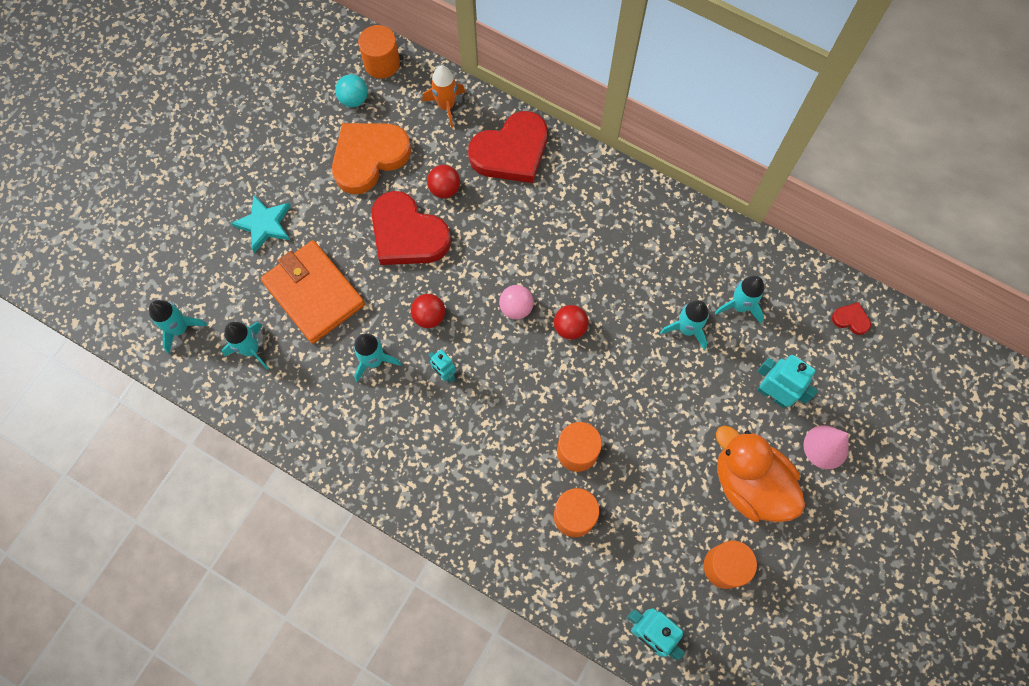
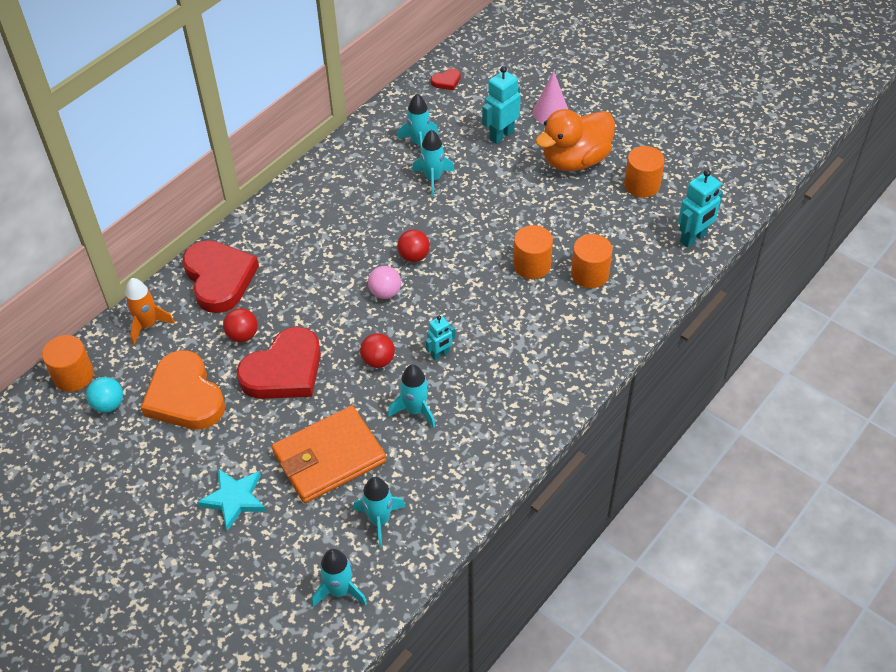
camera: 80 degrees left, 20 degrees down
red heart [832,302,871,335] -> red heart turned 150 degrees counterclockwise [431,68,461,90]

